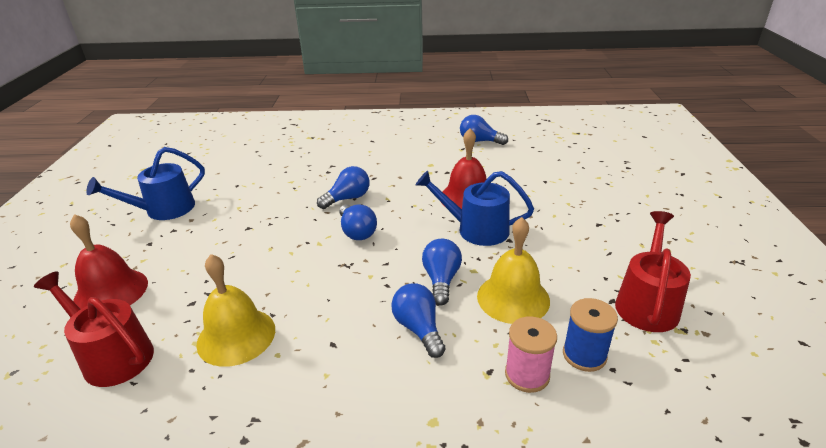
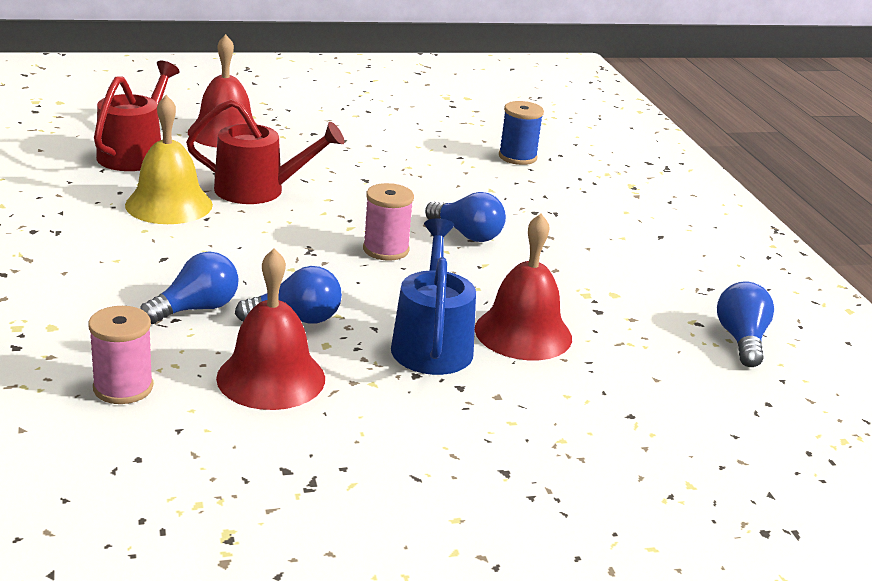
camera: 70 degrees right, 5 degrees down
blue watering can [86,147,205,220] -> none
blue light bulb [339,204,377,240] -> pink spool [363,183,414,261]
yellow bell [477,217,550,324] -> red bell [216,249,325,410]
blue spool [563,298,618,372] -> blue spool moved to [499,101,544,165]
red watering can [615,211,691,332] -> red watering can moved to [186,99,345,204]

